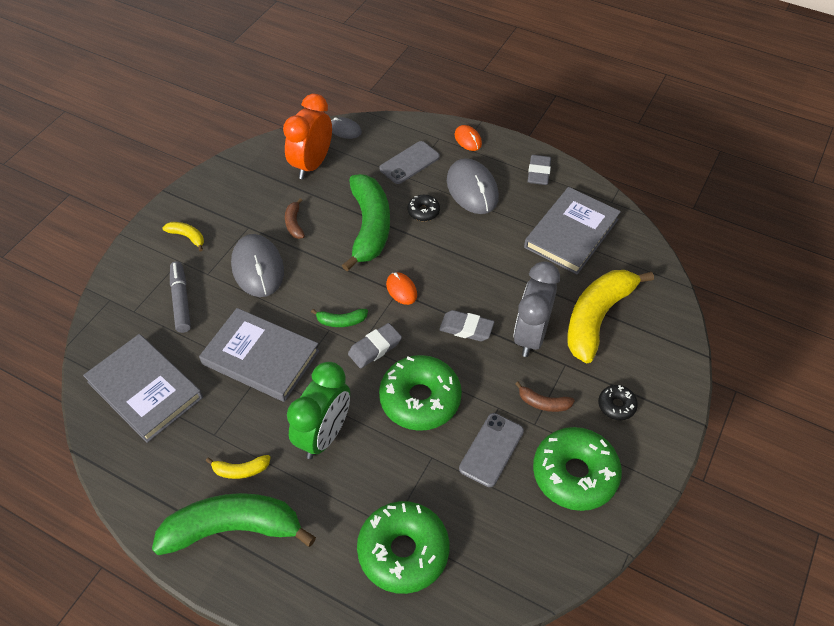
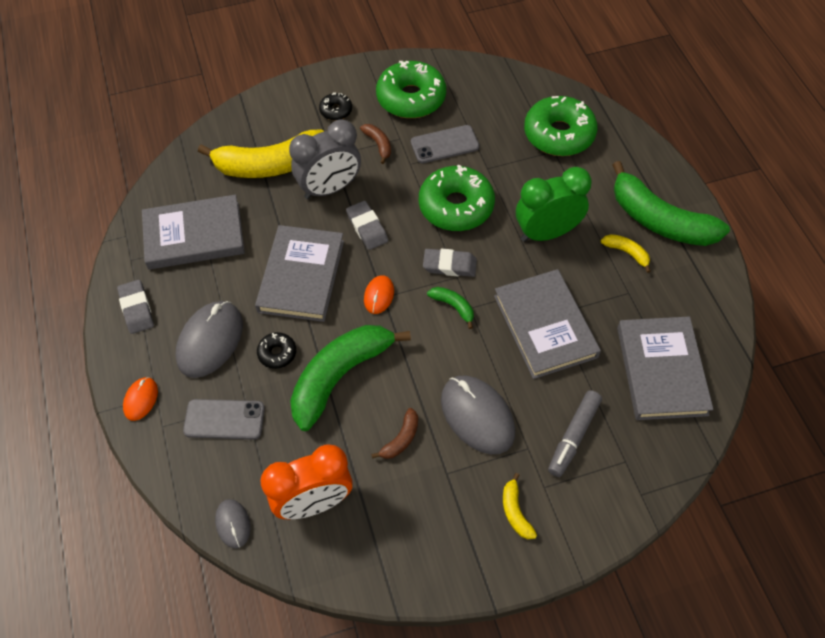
camera: 135 degrees left, 5 degrees up
grey mouse [231,234,284,297] -> grey mouse turned 60 degrees counterclockwise [441,376,515,454]
grey eraser [528,155,551,185] -> grey eraser turned 75 degrees counterclockwise [117,280,154,334]
none -> grey book [255,225,344,322]

